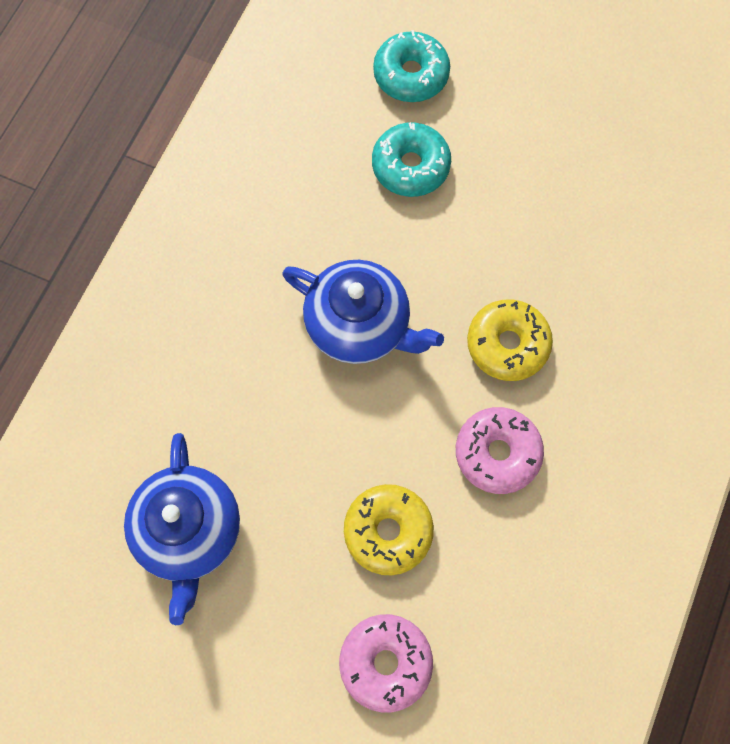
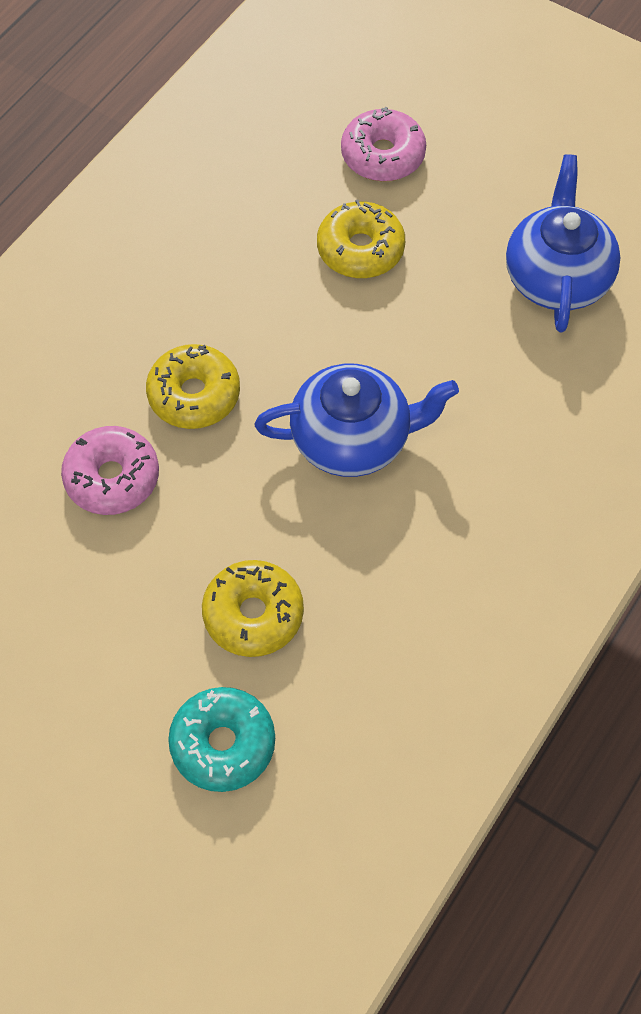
camera: 170 degrees left, 10 degrees down
blue teapot [282,260,444,364] -> blue teapot turned 135 degrees clockwise [255,364,459,477]
turquoise donut [372,122,451,197] -> yellow donut [202,560,304,657]
pink donut [456,407,544,494] -> pink donut moved to [61,426,159,515]

